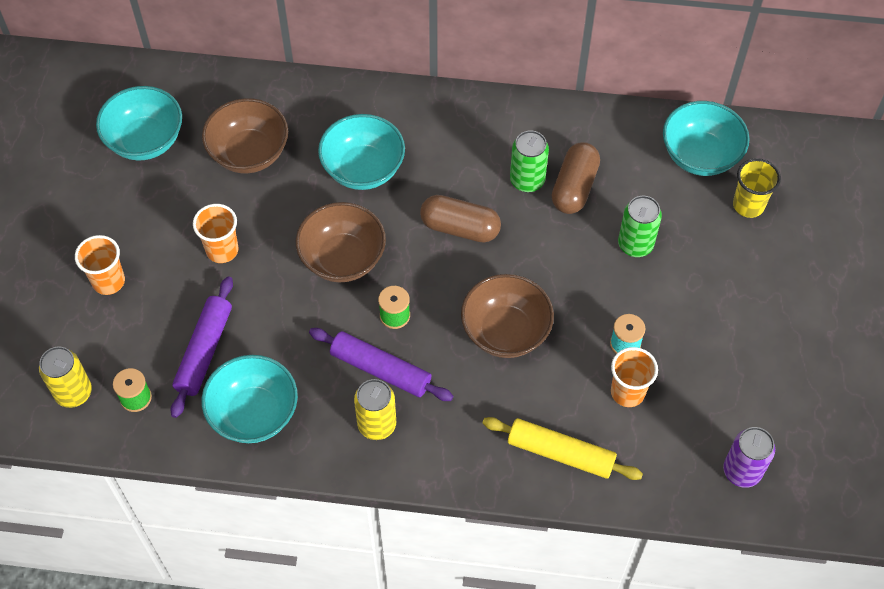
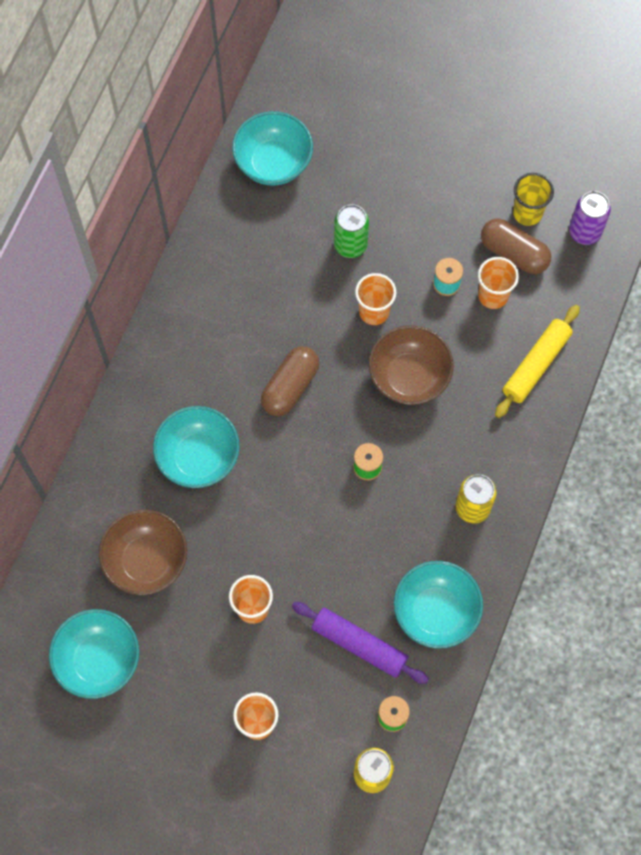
camera: 75 degrees left, 10 degrees up
brown bowl [296,202,386,282] -> none
purple rolling pin [309,328,453,401] -> none
green can [510,130,549,192] -> none
brown capsule [552,142,600,214] -> brown capsule moved to [481,218,552,274]
yellow cup [733,158,781,218] -> yellow cup moved to [513,173,554,226]
none -> orange cup [355,273,397,325]

